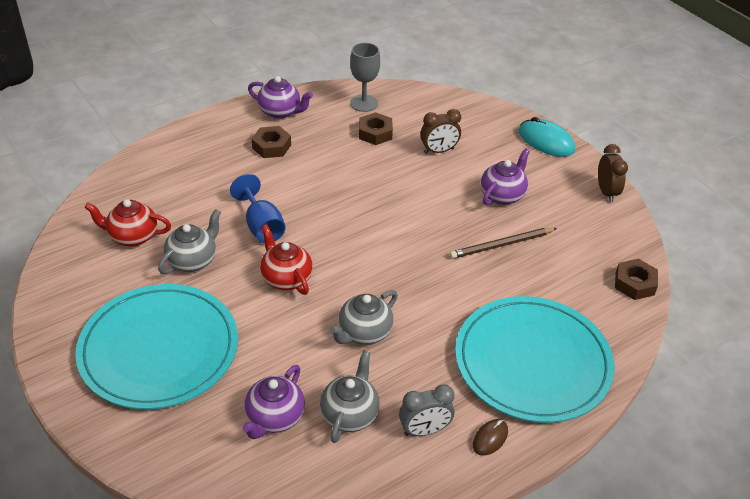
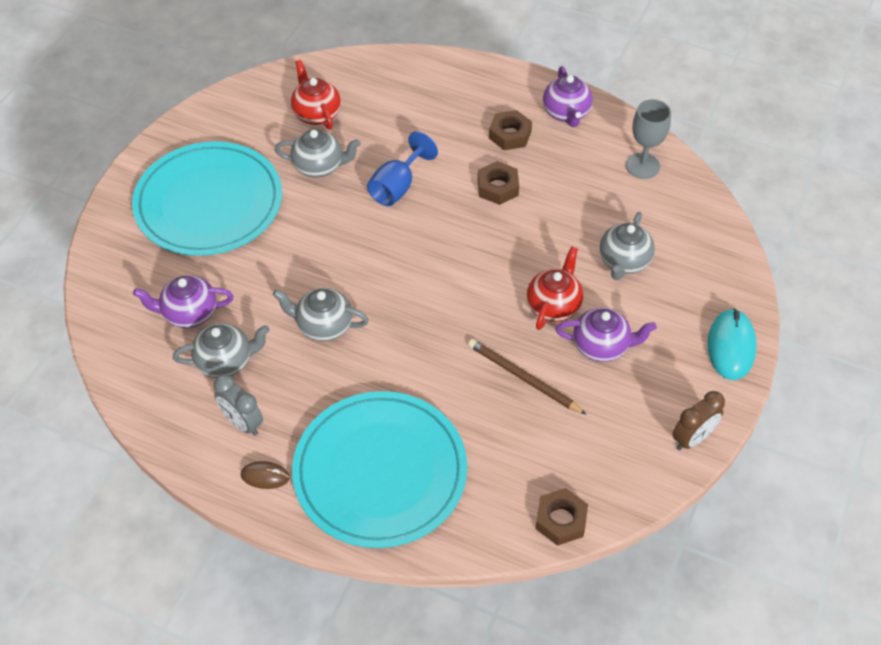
camera: 60 degrees right, 10 degrees up
red teapot [260,224,313,295] -> red teapot moved to [527,246,583,330]
brown nut [359,112,393,145] -> brown nut moved to [478,161,519,205]
brown clock [420,109,461,154] -> grey teapot [599,212,655,280]

